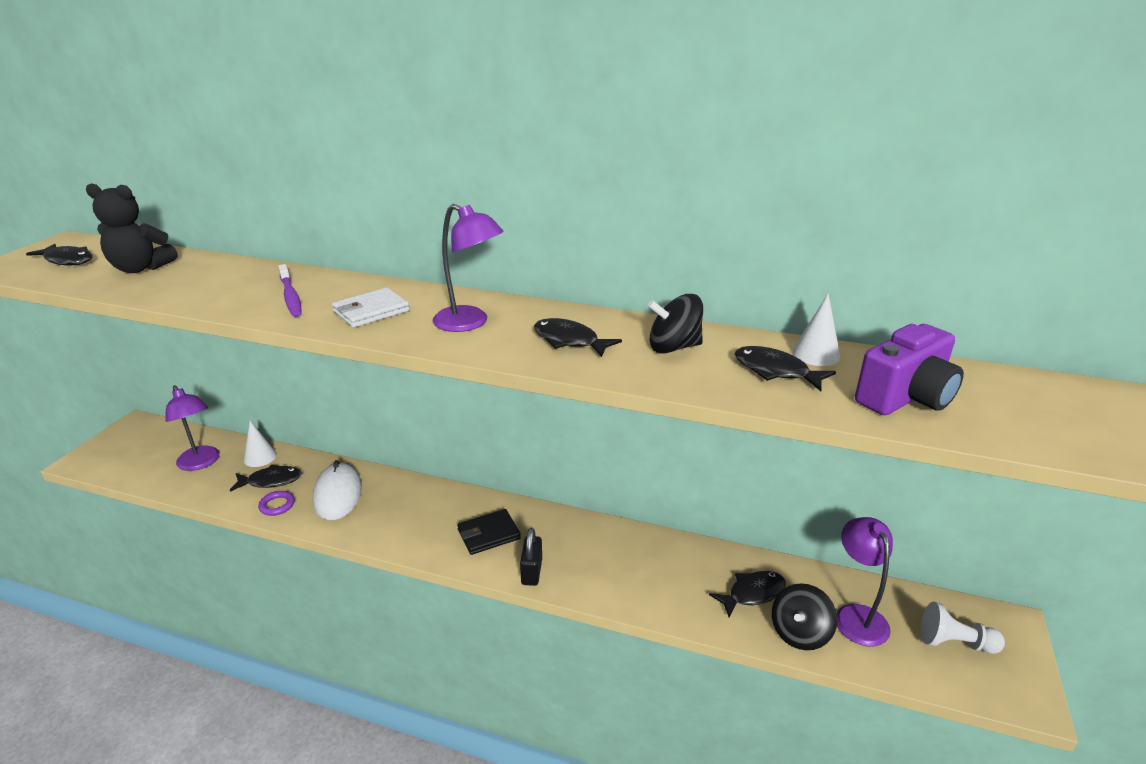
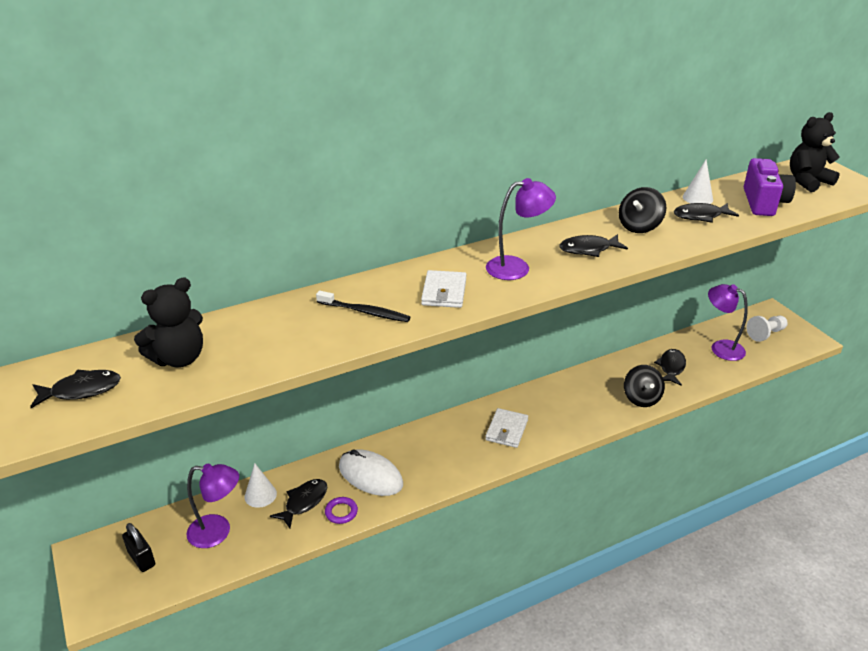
camera: 45 degrees left, 5 degrees up
purple toothbrush [278,264,302,317] -> black toothbrush [316,291,410,322]
black wallet [457,509,521,555] -> white wallet [485,408,528,448]
black padlock [520,528,542,586] -> black padlock moved to [122,523,155,572]
black spinning top [772,583,837,650] -> black spinning top moved to [624,365,665,407]
none -> black teddy bear [790,112,840,192]

